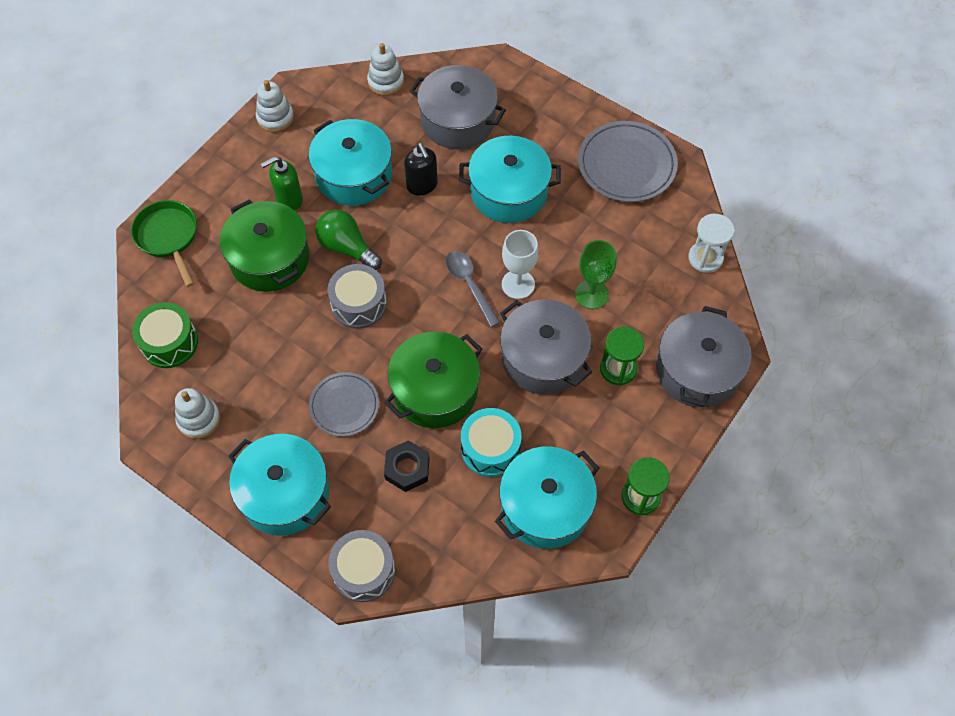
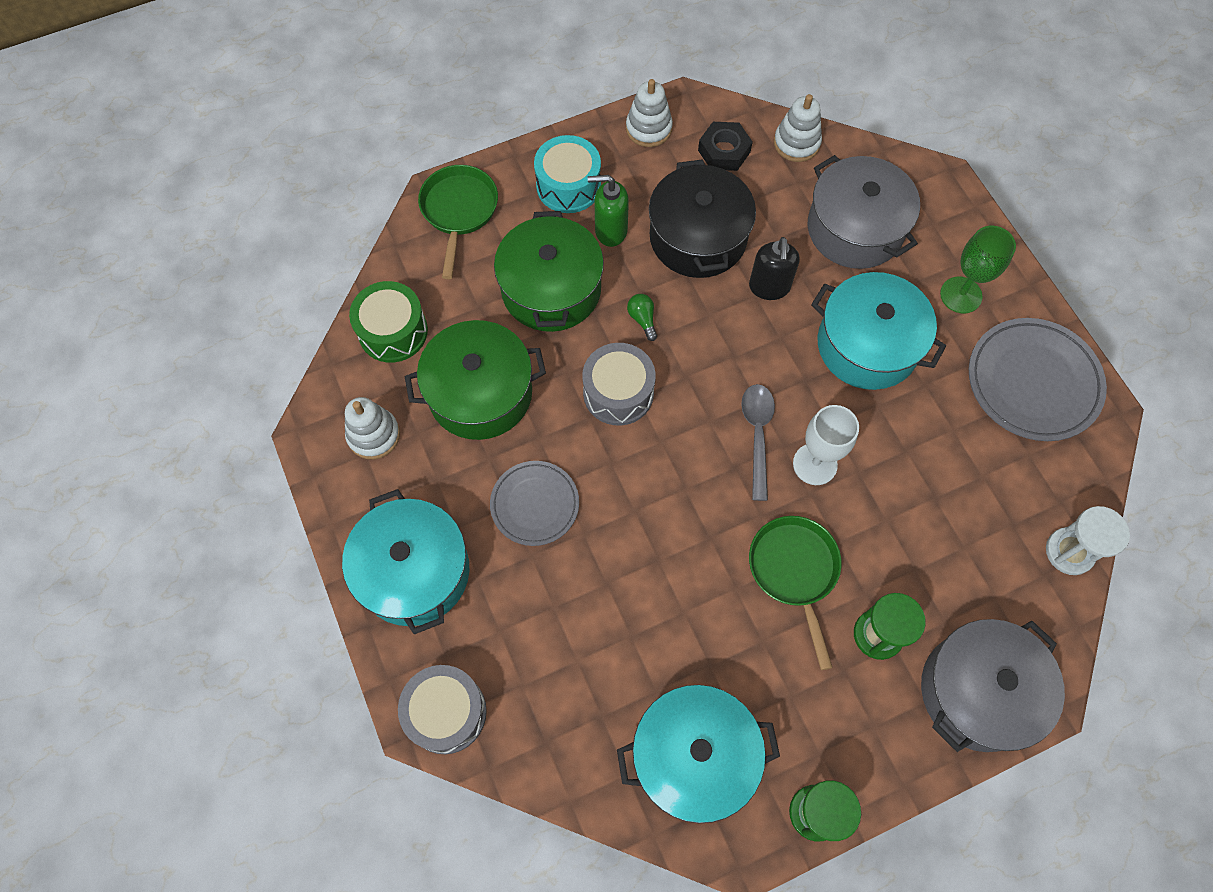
camera: 30 degrees right, 5 degrees up
turquoise pot [309,119,392,206] -> black pot [649,159,756,278]
green light bulb [316,210,382,270] -> green light bulb [627,294,657,341], size x0.50
green pot [384,332,482,428] -> green pot moved to [405,320,546,440]
black nut [384,440,430,492] -> black nut moved to [698,122,753,171]
turquoise drum [461,408,522,477] -> turquoise drum moved to [534,135,601,213]
grey pot [500,299,592,395] -> green pan [749,516,842,670]
green goblet [575,240,617,309] -> green goblet moved to [940,226,1016,313]

